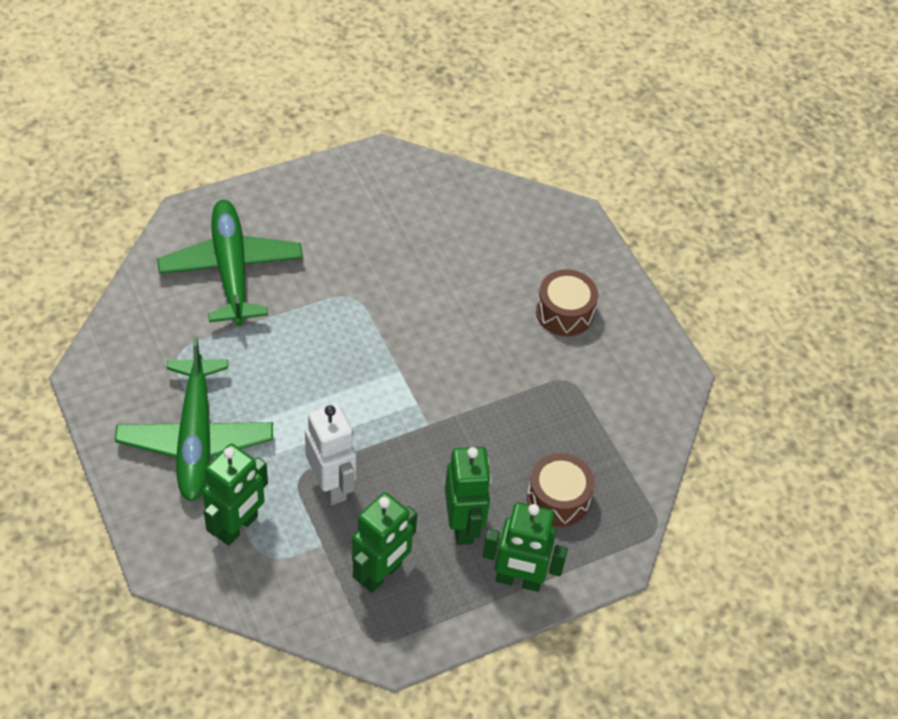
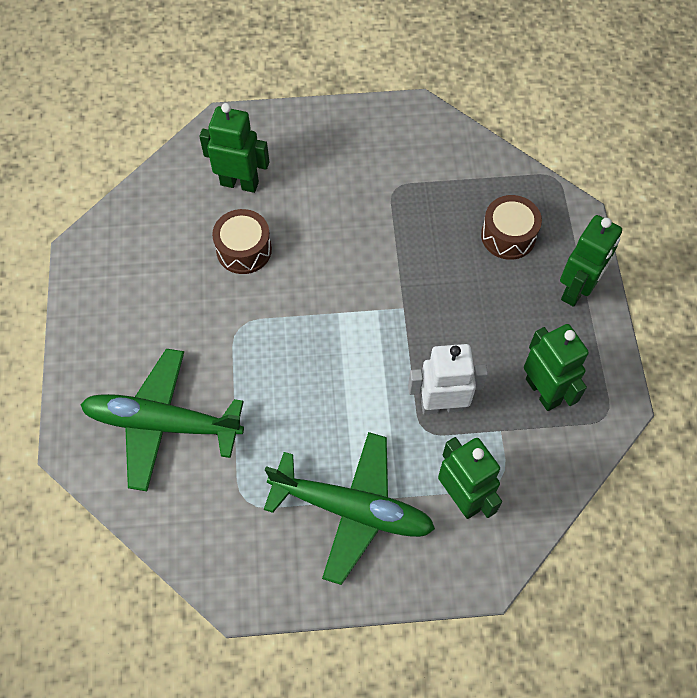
camera: 65 degrees left, 10 degrees up
green robot [445,447,491,545] -> green robot moved to [199,103,269,193]
brown drum [536,269,598,336] -> brown drum moved to [212,209,272,274]

